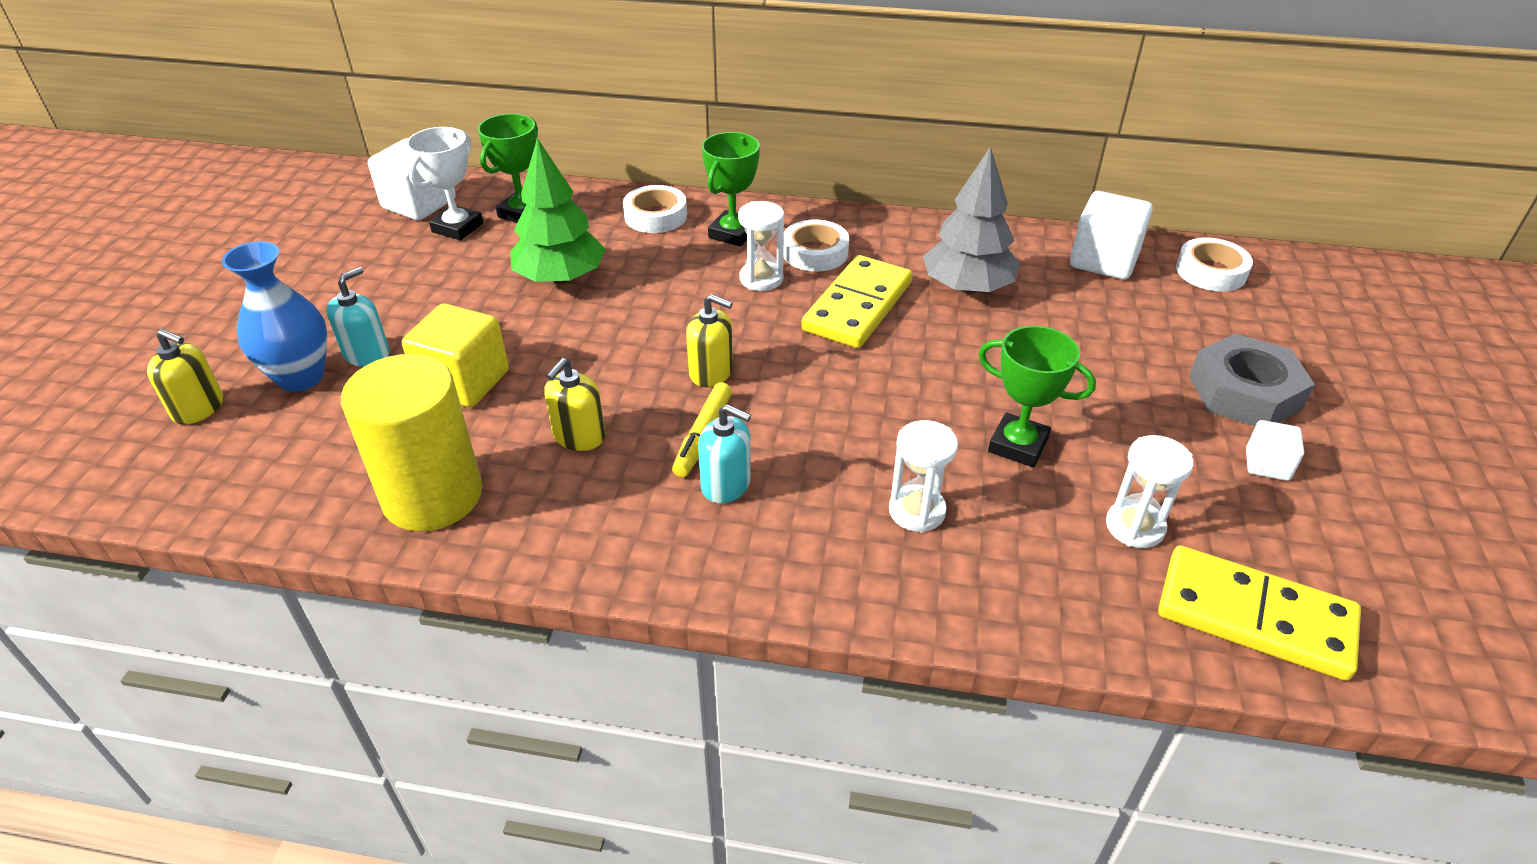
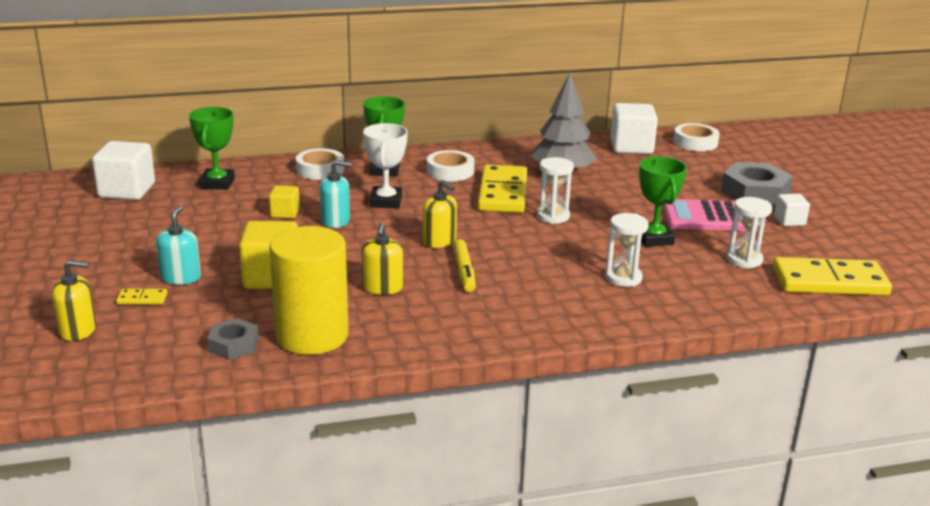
camera: 25 degrees left, 15 degrees down
blue vase [222,241,327,392] -> yellow domino [116,289,168,305]
white trophy [407,127,483,241] -> white trophy moved to [363,123,408,208]
green tree [510,138,605,285] -> yellow cube [269,185,300,219]
yellow soap dispenser [686,294,733,387] -> yellow soap dispenser turned 45 degrees clockwise [423,180,457,248]
turquoise soap dispenser [698,404,751,504] -> turquoise soap dispenser moved to [320,160,351,228]
white hourglass [738,201,784,291] -> white hourglass moved to [537,157,574,224]
green trophy [978,326,1096,467] -> green trophy turned 75 degrees clockwise [639,156,687,247]
none -> grey nut [207,318,259,360]
none -> pink calculator [663,199,758,231]

